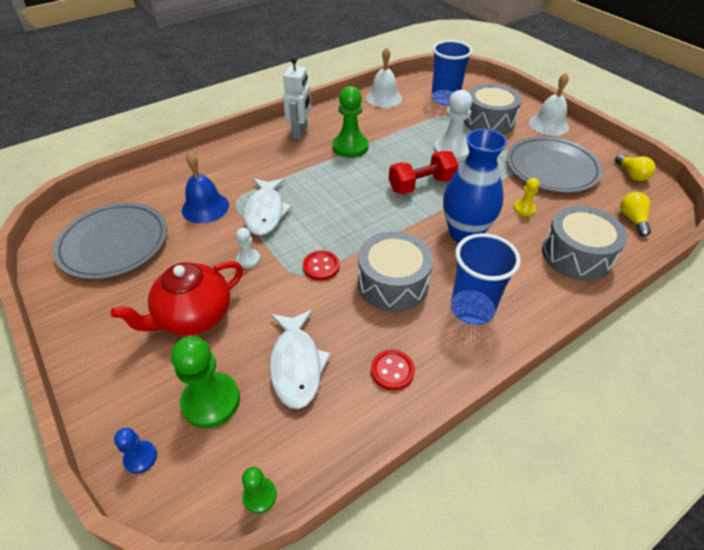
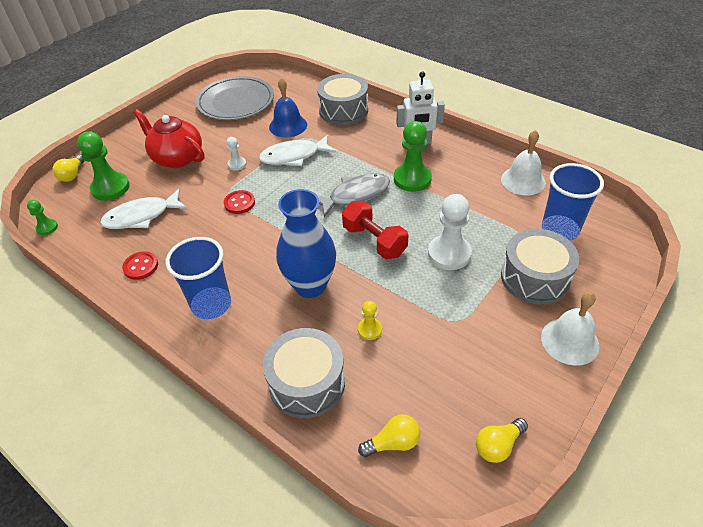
camera: 75 degrees right, 0 degrees up
blue pawn [114,428,157,474] -> yellow light bulb [52,154,85,182]
grey drum [358,231,433,312] -> grey drum moved to [317,74,368,125]
grey plate [506,136,603,193] -> none
none -> grey fish [318,173,390,217]

